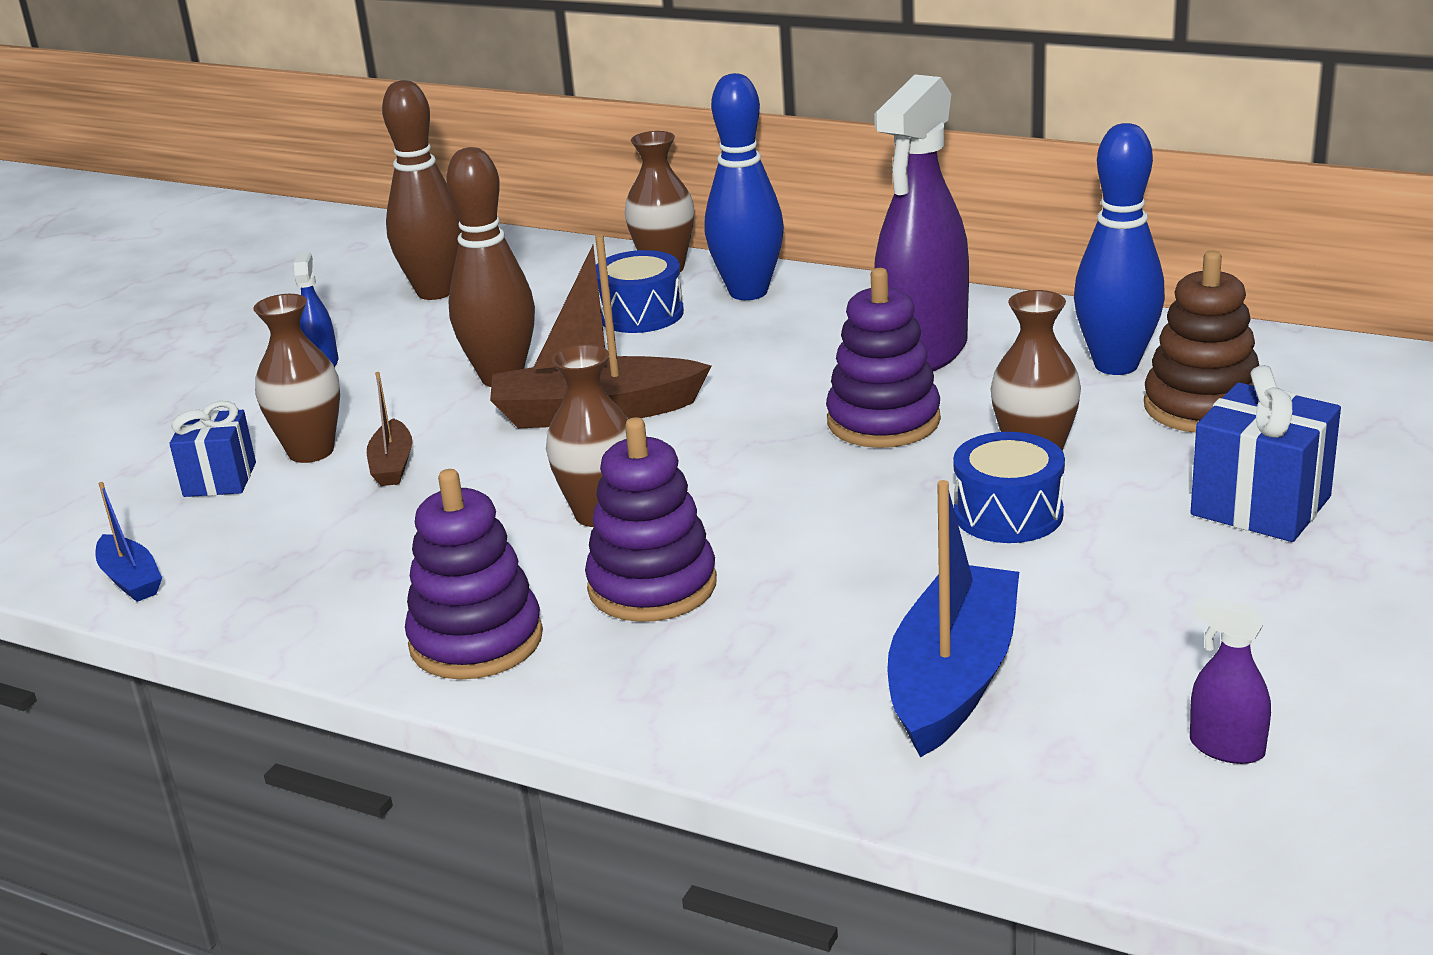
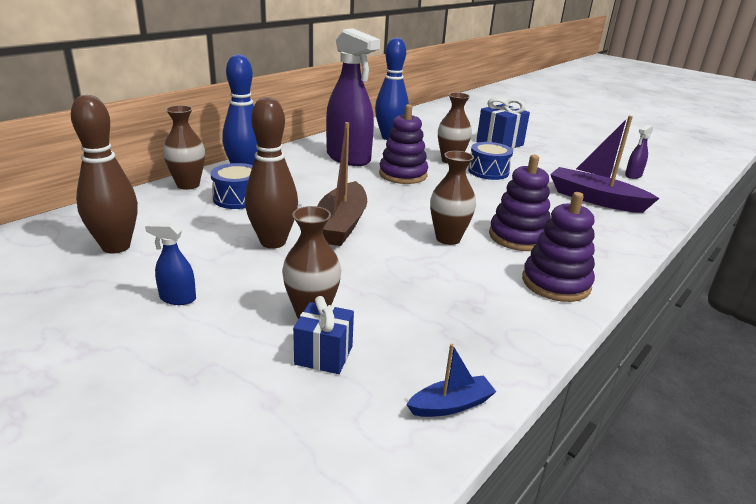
camera: 80 degrees left, 0 degrees up
brown boat [367,372,412,486] -> none
blue boat [887,480,1019,757] -> purple boat [550,116,659,213]
brown stacking toy [1144,251,1259,433] -> none

